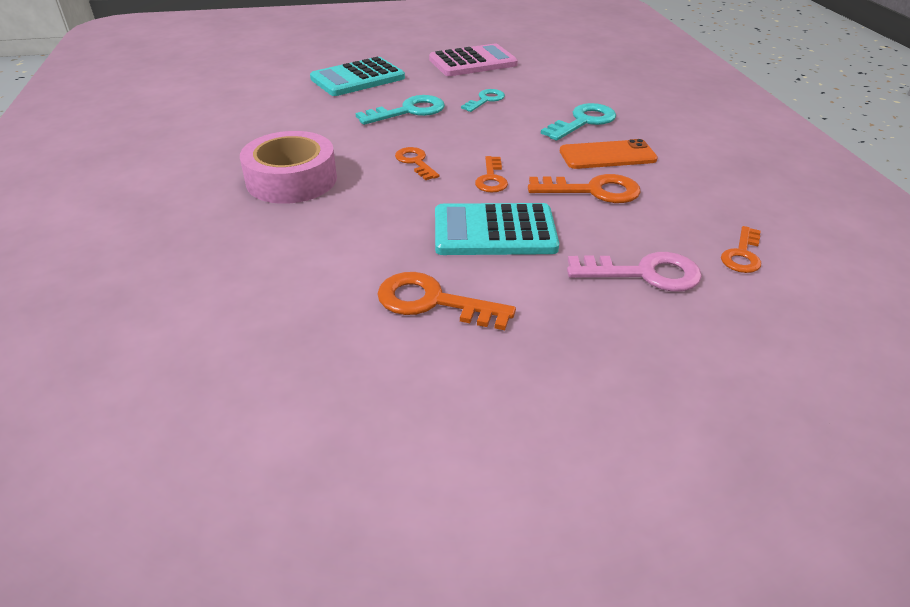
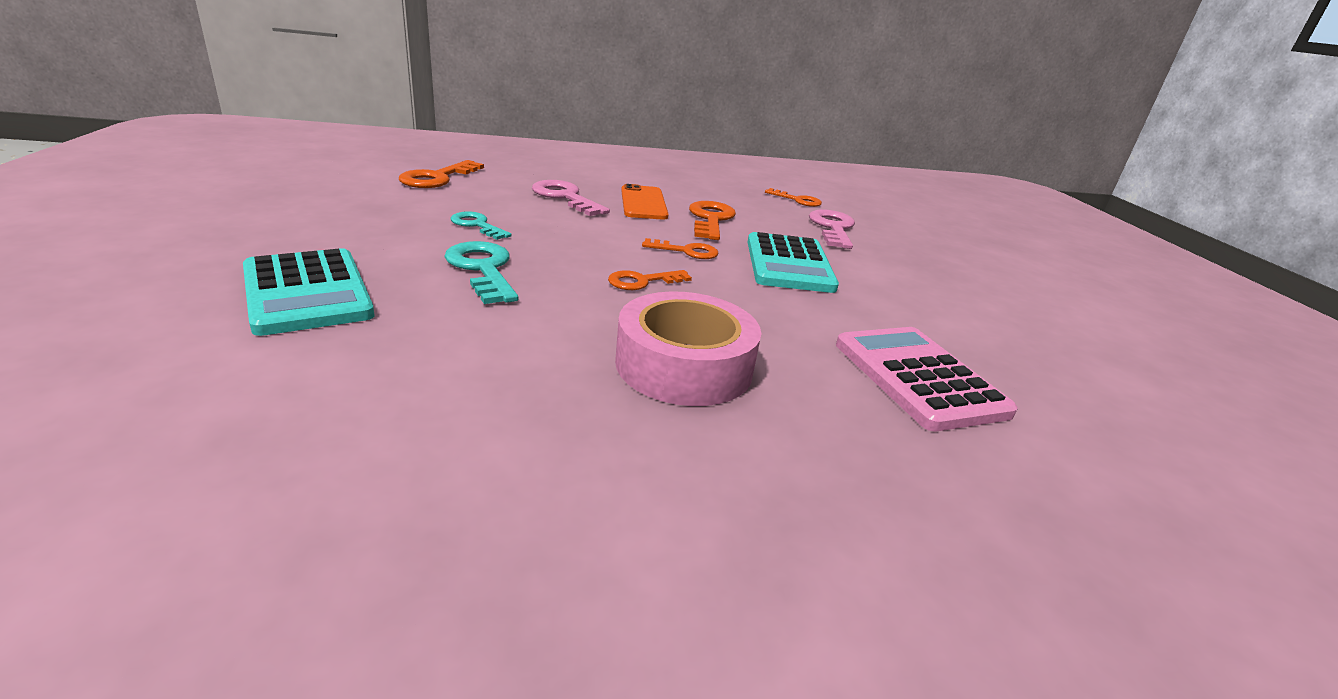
camera: 90 degrees left, 10 degrees down
orange key [377,272,516,330] -> orange key moved to [399,160,484,188]
pink calculator [429,44,518,76] -> pink calculator moved to [836,327,1018,431]
turquoise key [541,103,616,141] -> pink key [532,180,610,216]

